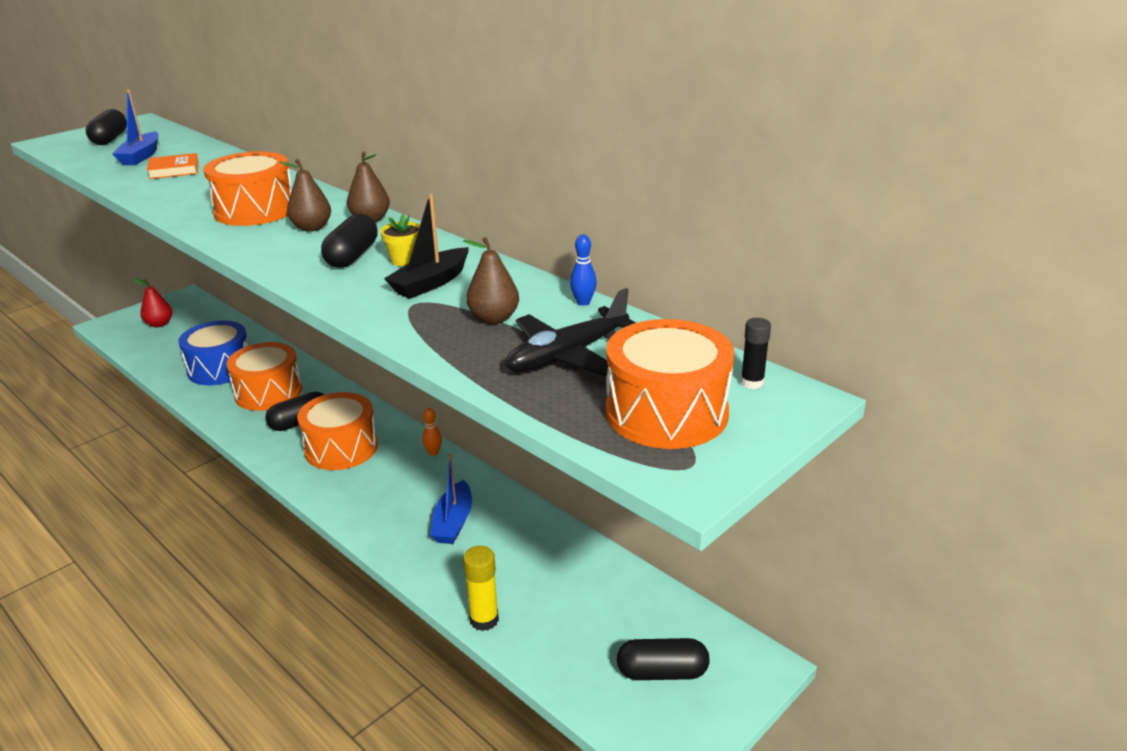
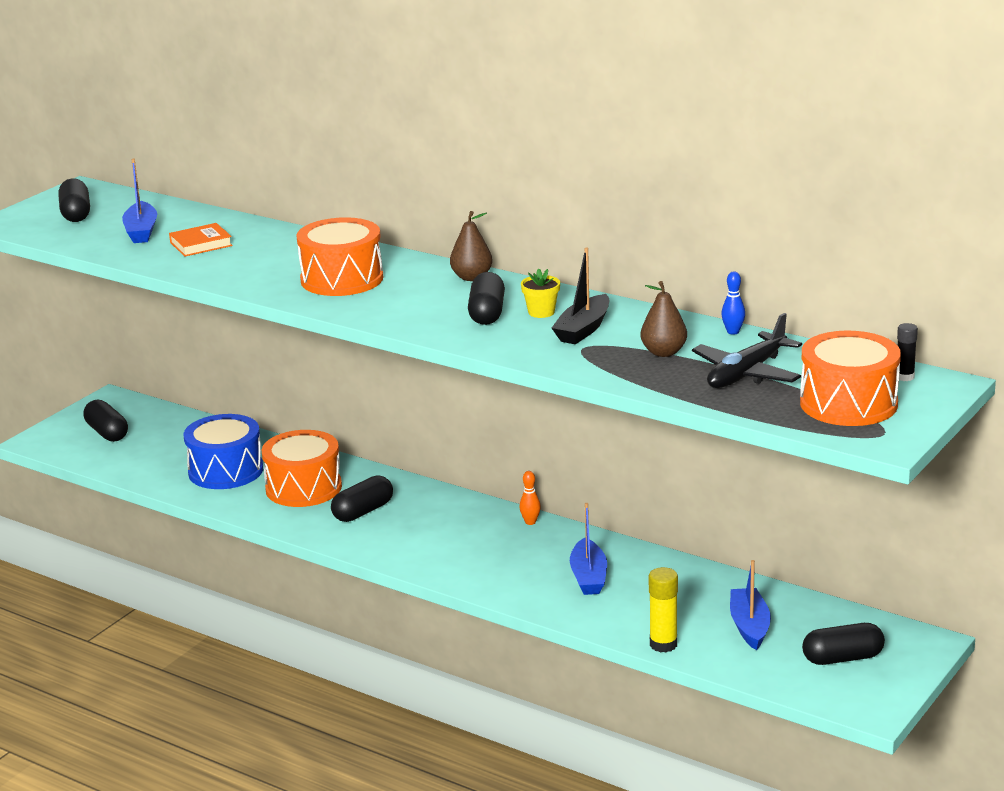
camera: 10 degrees left, 5 degrees down
red pear [133,278,172,327] -> black capsule [83,400,128,442]
brown pear [279,159,331,232] -> none
orange drum [297,392,378,470] -> none
none -> blue boat [730,560,771,650]

